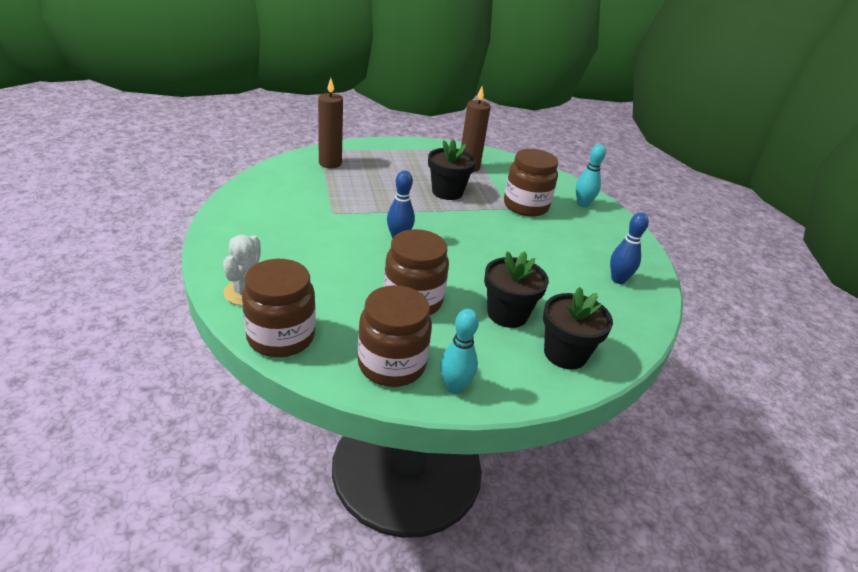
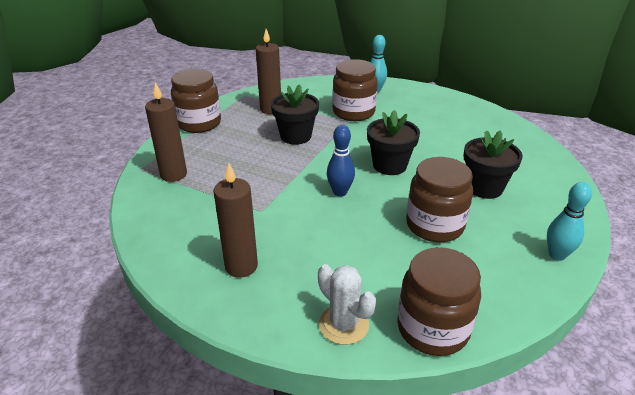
camera: 45 degrees left, 0 degrees up
brown jar [358,285,432,387] -> brown jar moved to [171,69,221,133]
black flower pot [543,287,613,369] -> black flower pot moved to [367,110,420,175]
blue bowling pin [610,212,649,284] -> none
none -> brown candle [213,163,258,278]

